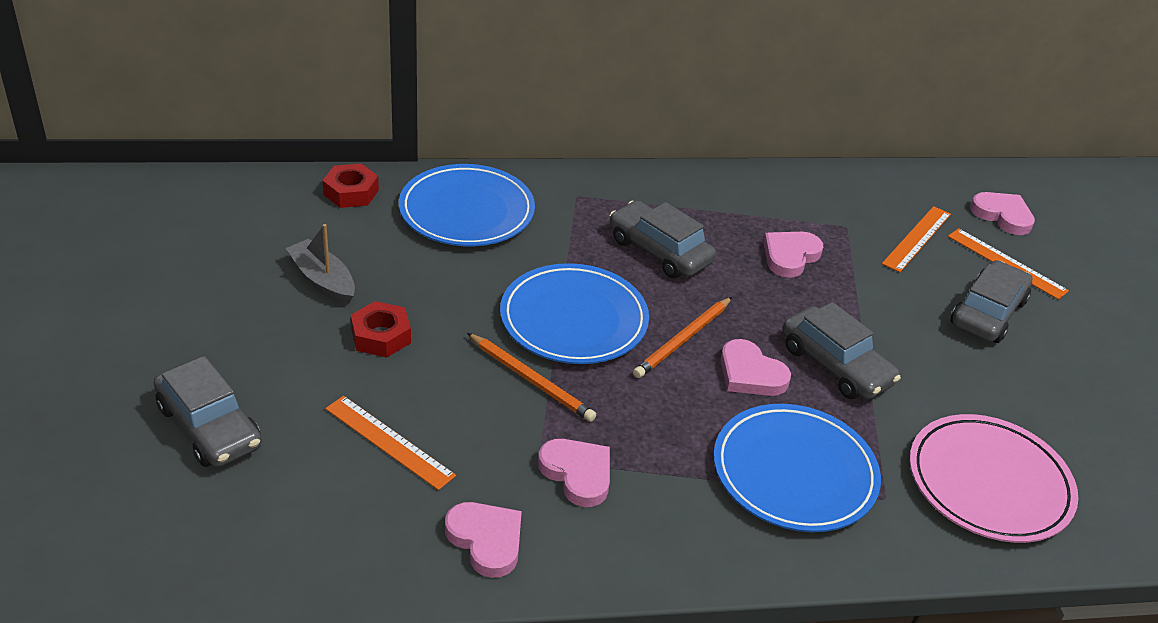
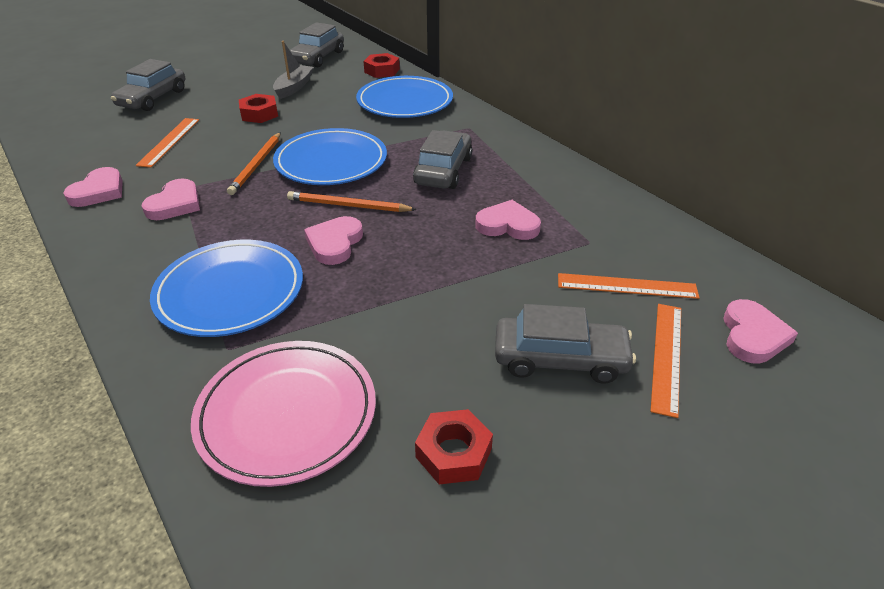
camera: 65 degrees right, 0 degrees up
grey car [782,302,901,399] -> grey car moved to [290,22,344,67]
none -> red nut [415,409,493,484]

